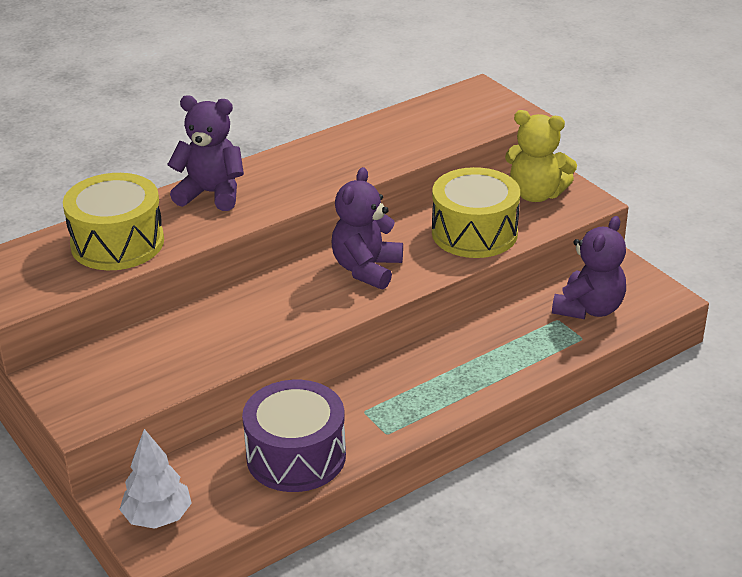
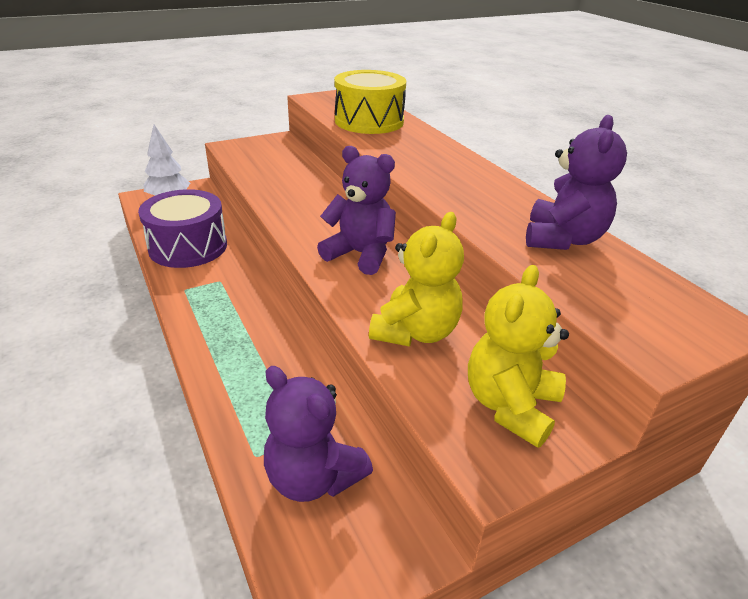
camera: 95 degrees right, 0 degrees up
purple teddy bear [167,95,244,211] -> purple teddy bear moved to [526,115,627,250]
yellow drum [432,167,520,258] -> yellow teddy bear [369,212,464,346]

